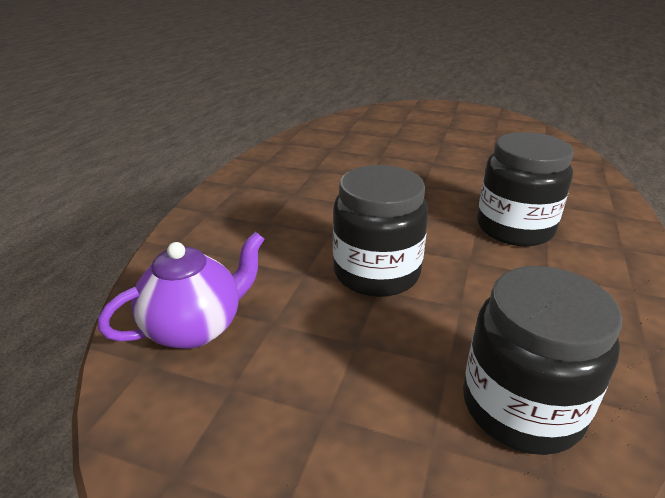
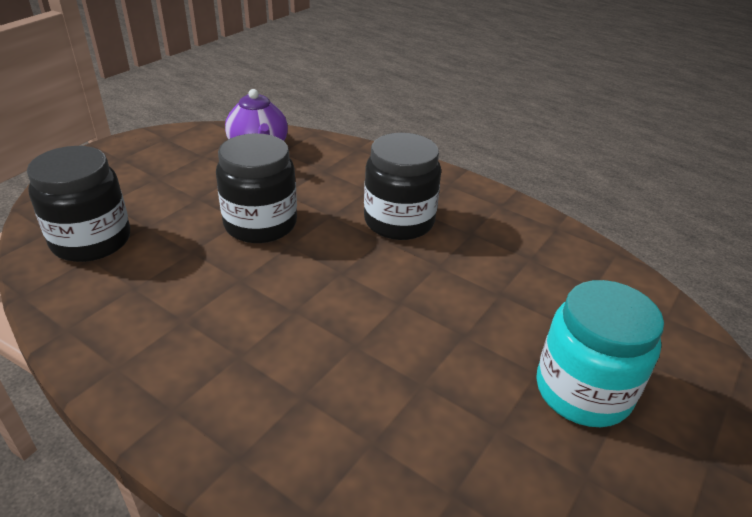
camera: 105 degrees right, 5 degrees up
black jar [477,132,574,247] -> black jar moved to [364,133,441,240]
none -> turquoise jar [536,280,664,427]

